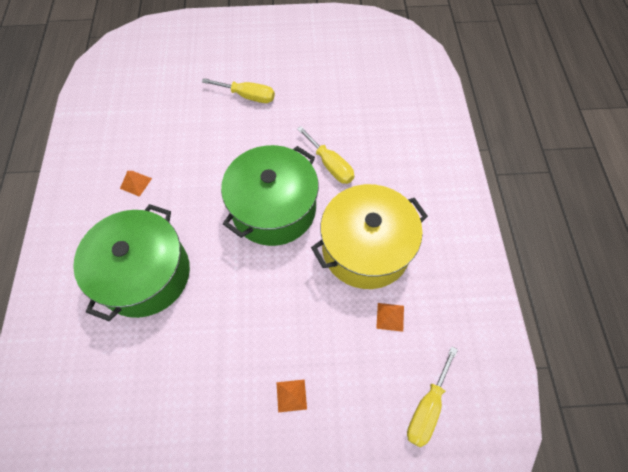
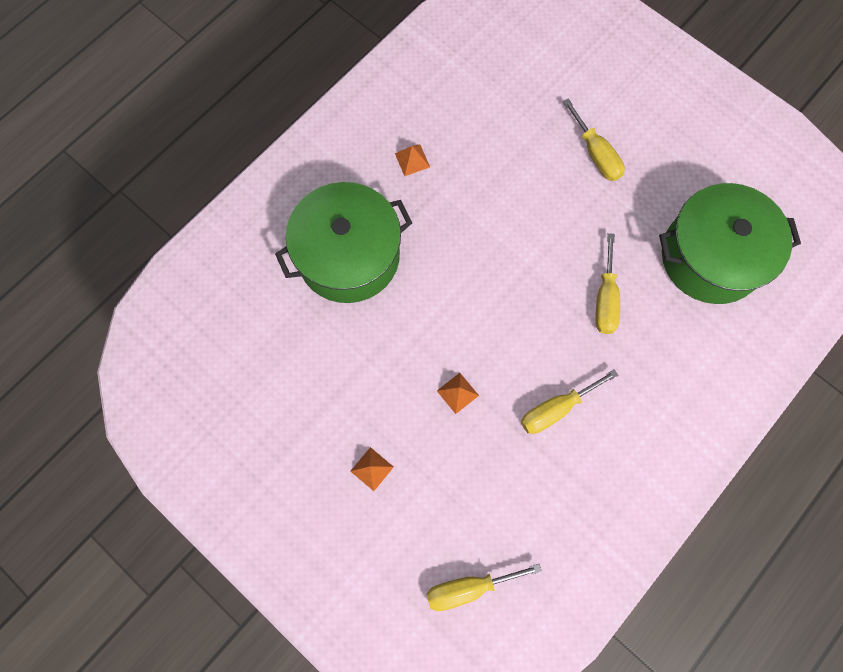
camera: 45 degrees right, 10 degrees up
green pot [221,145,319,246] -> green pot moved to [659,183,801,304]
yellow pot [311,184,428,289] -> yellow screwdriver [521,370,618,434]
orange pyramid [376,303,404,332] -> orange pyramid moved to [437,373,479,414]

